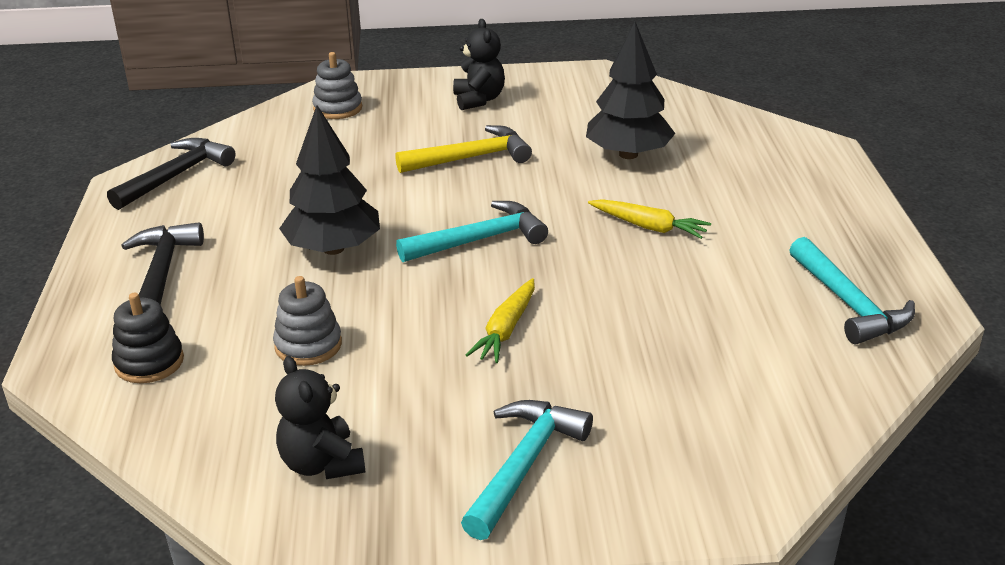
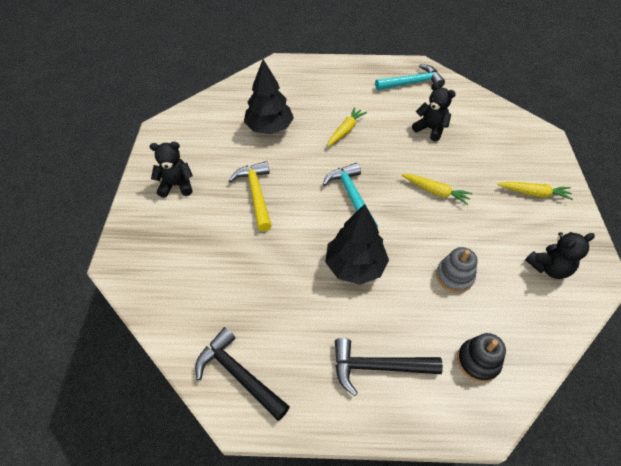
camera: 85 degrees left, 20 degrees up
grey stacking toy [312,52,362,119] -> none
turquoise hammer [461,400,593,540] -> yellow carrot [497,182,573,200]
none -> black teddy bear [412,83,456,142]

